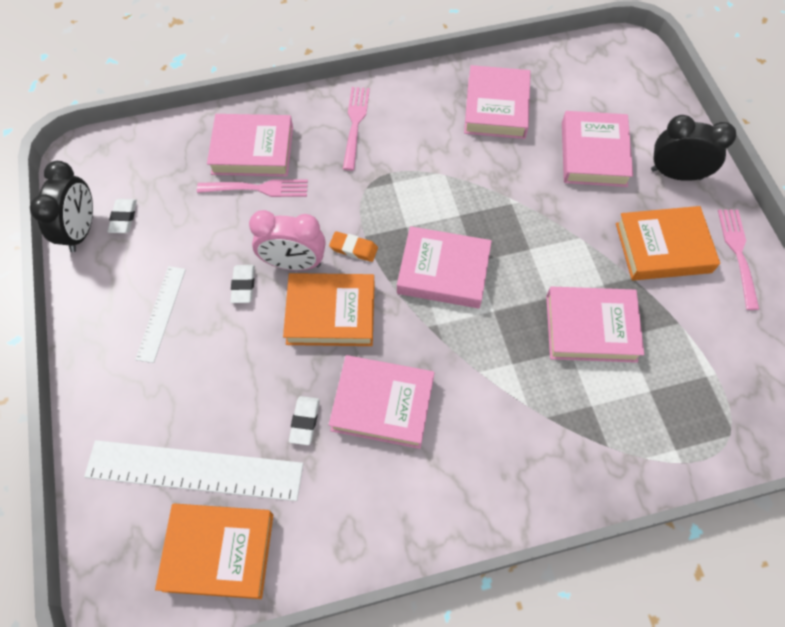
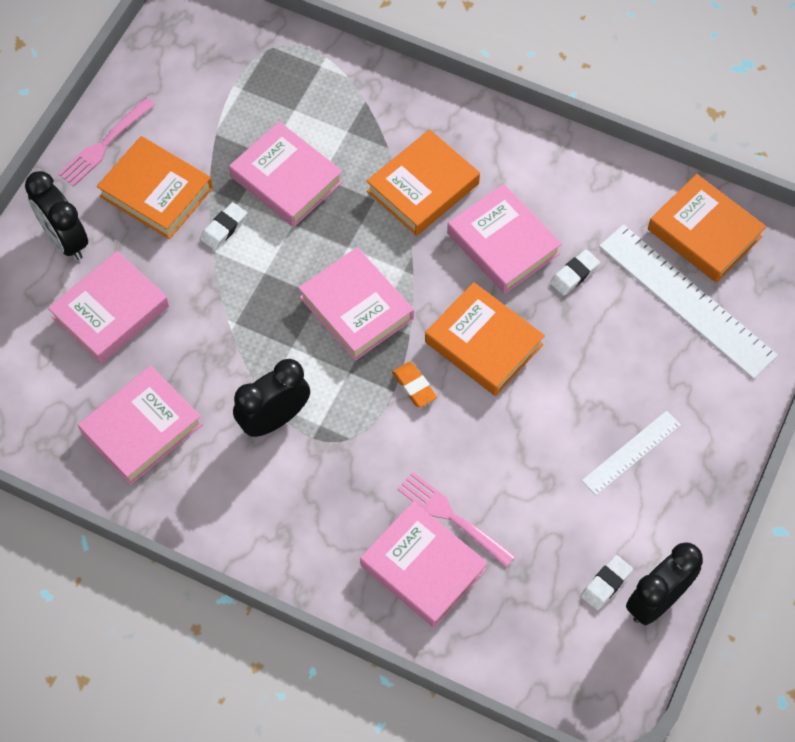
camera: 140 degrees left, 0 degrees up
white eraser [230,265,255,303] -> white eraser moved to [200,202,247,250]
pink clock [249,210,325,271] -> none
pink fork [343,87,370,171] -> none
none -> black clock [233,359,310,437]
none -> orange book [367,129,480,236]

